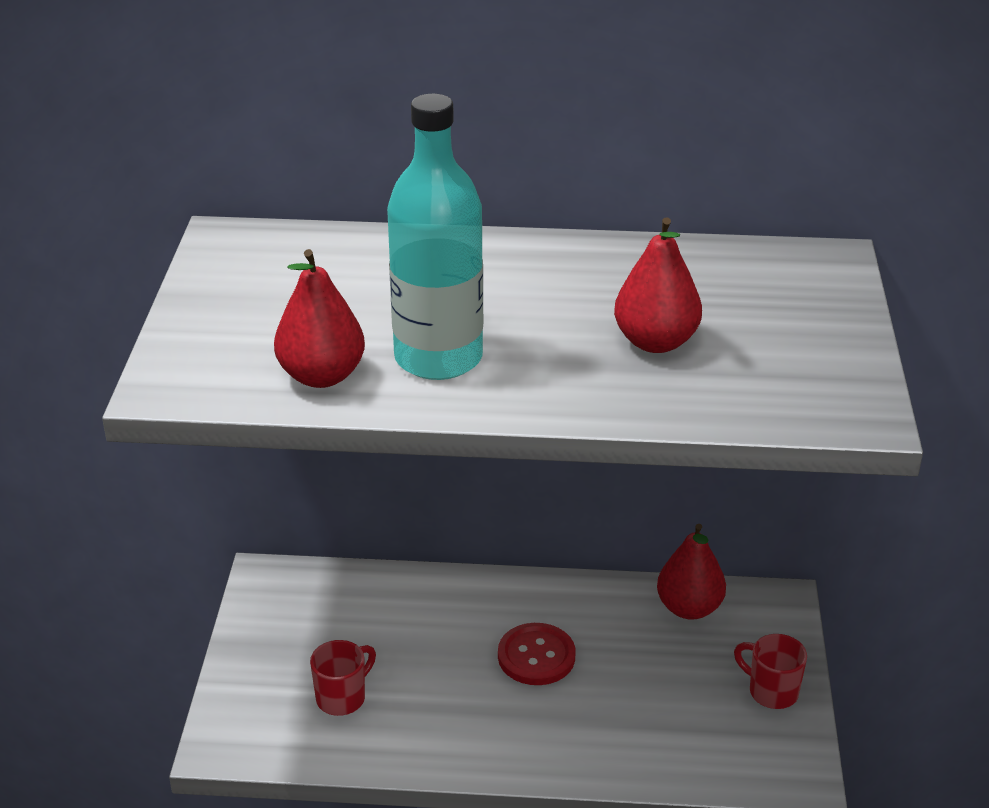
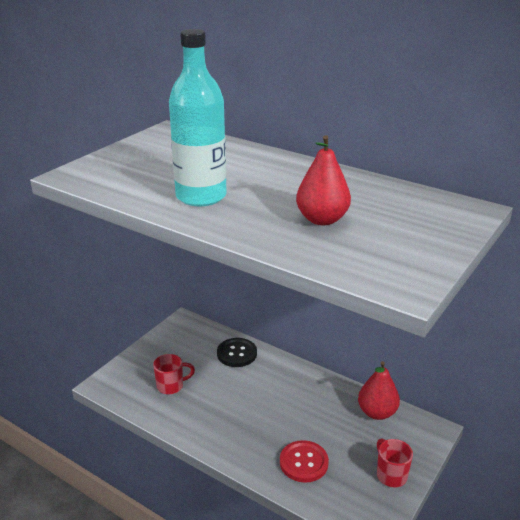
camera: 30 degrees right, 5 degrees down
red pear [274,249,365,388] -> none
red button [498,623,576,685] -> red button moved to [280,440,329,483]
none -> black button [217,338,257,367]

